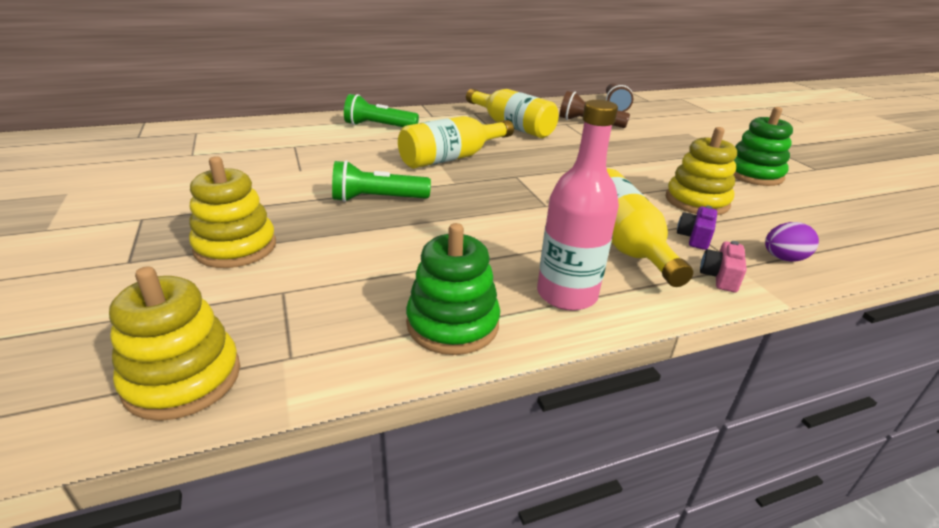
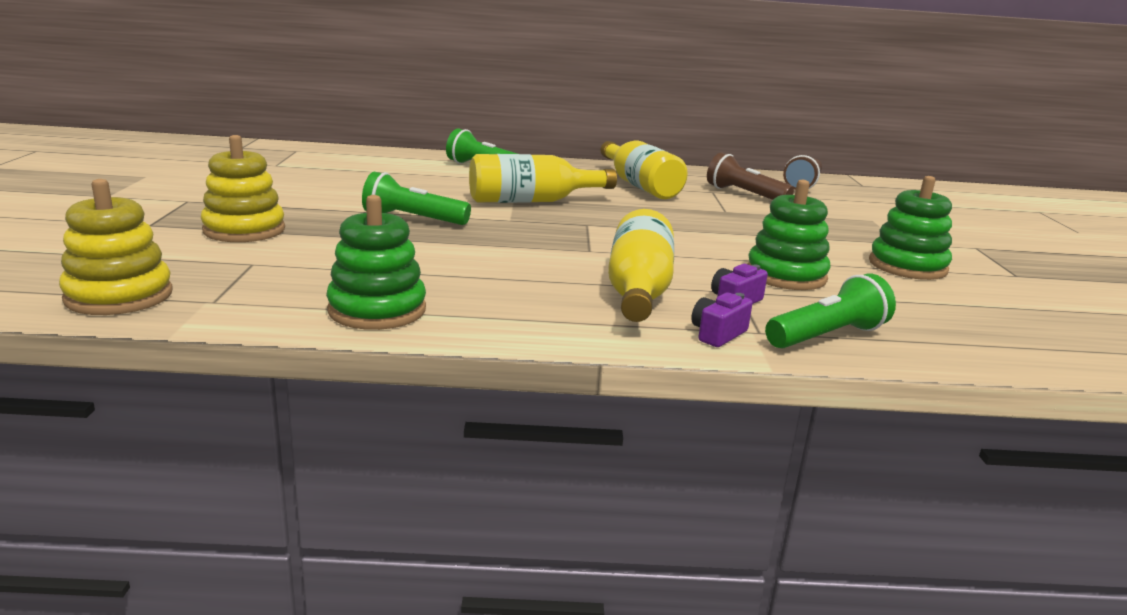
camera: 20 degrees right, 10 degrees down
pink bottle [537,100,619,311] -> none
yellow stacking toy [666,127,737,215] -> green stacking toy [748,180,831,290]
pink camera [700,241,747,292] -> purple camera [691,292,753,347]
purple egg [765,222,819,262] -> green flashlight [765,274,896,348]

